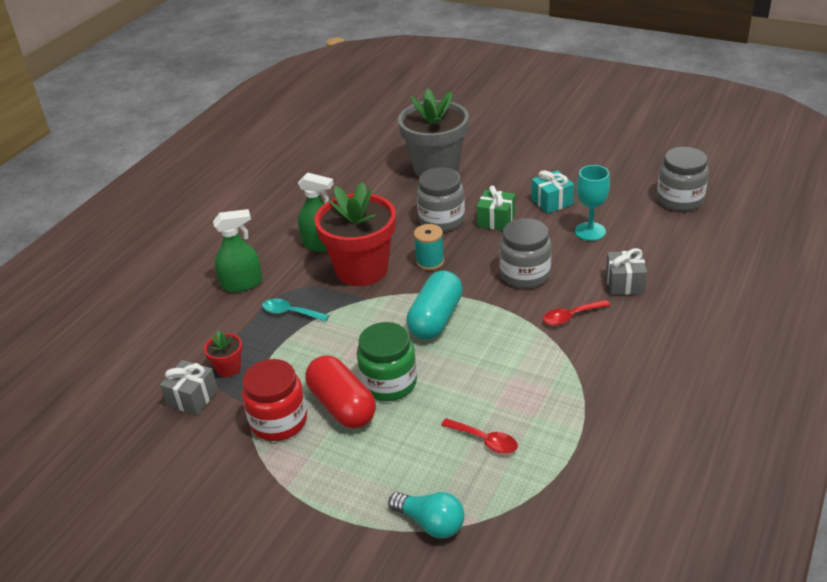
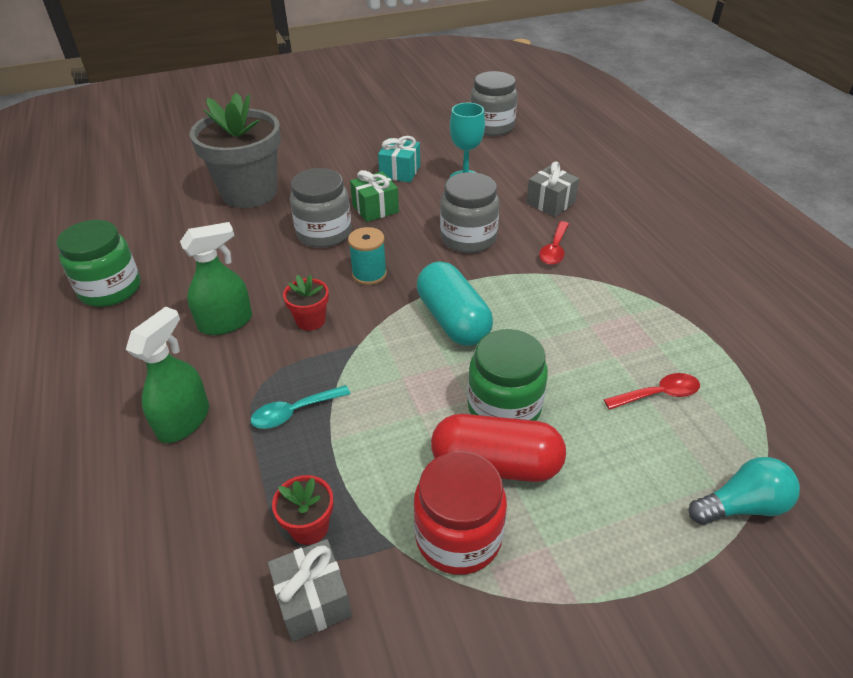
camera: 50 degrees left, 5 degrees up
red flower pot [314,182,396,286] -> red flower pot [283,275,329,331], size x0.42
none -> green jar [57,220,141,307]

